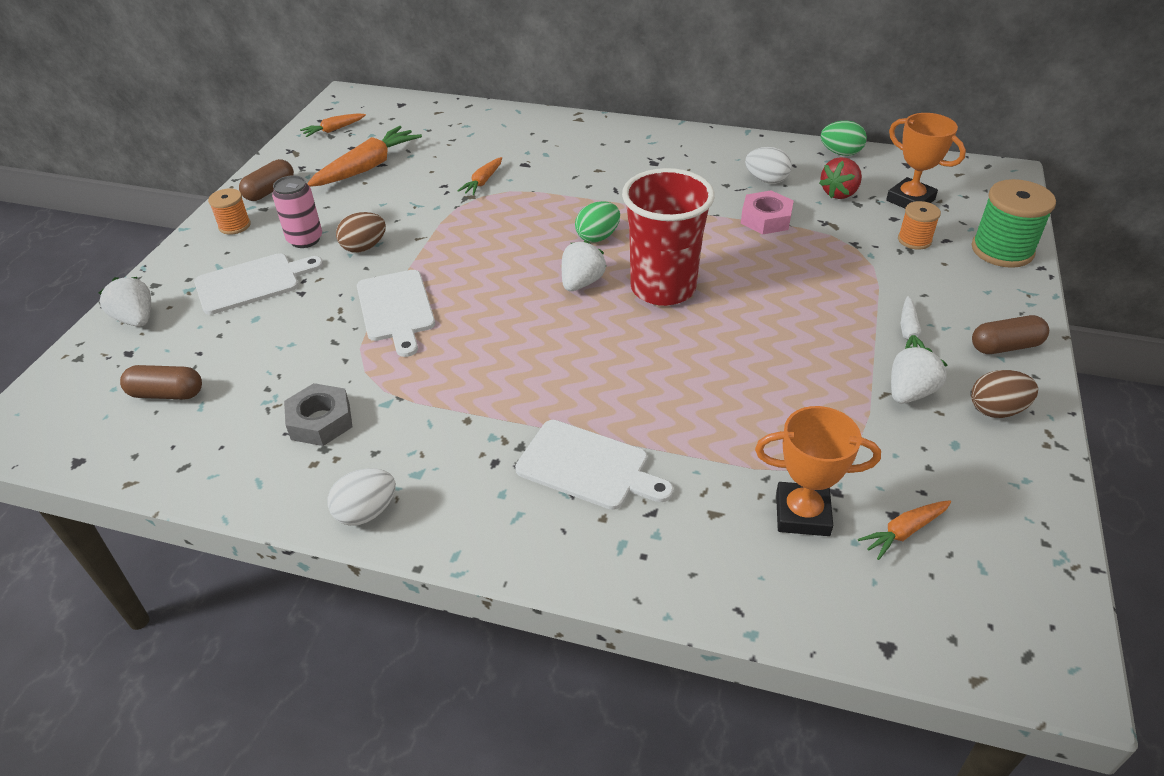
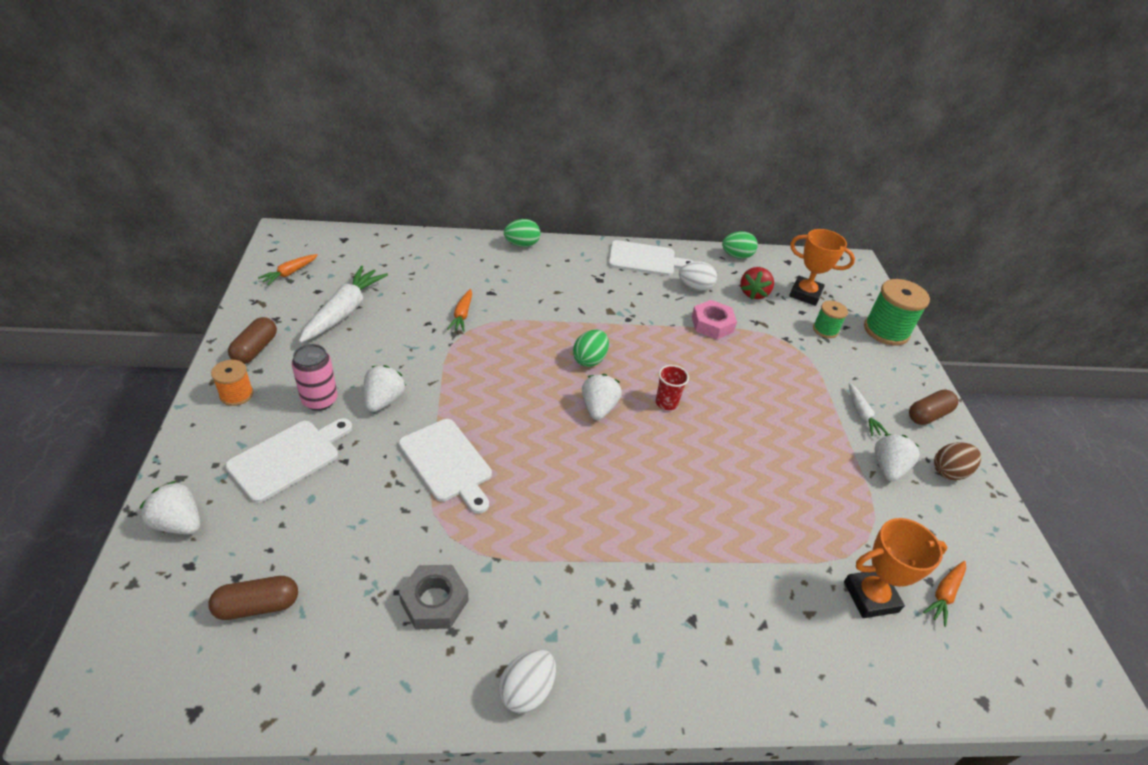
camera: 25 degrees left, 0 degrees up
orange carrot [307,126,422,187] -> white carrot [299,266,388,343]
brown egg [336,212,386,253] -> white strawberry [364,365,406,412]
white cutting board [515,420,673,510] -> white cutting board moved to [608,240,694,276]
red cup [622,168,715,306] -> red cup [656,365,689,410], size x0.41
orange spool [898,201,941,250] -> green spool [813,301,848,338]
none -> green egg [504,219,540,247]

